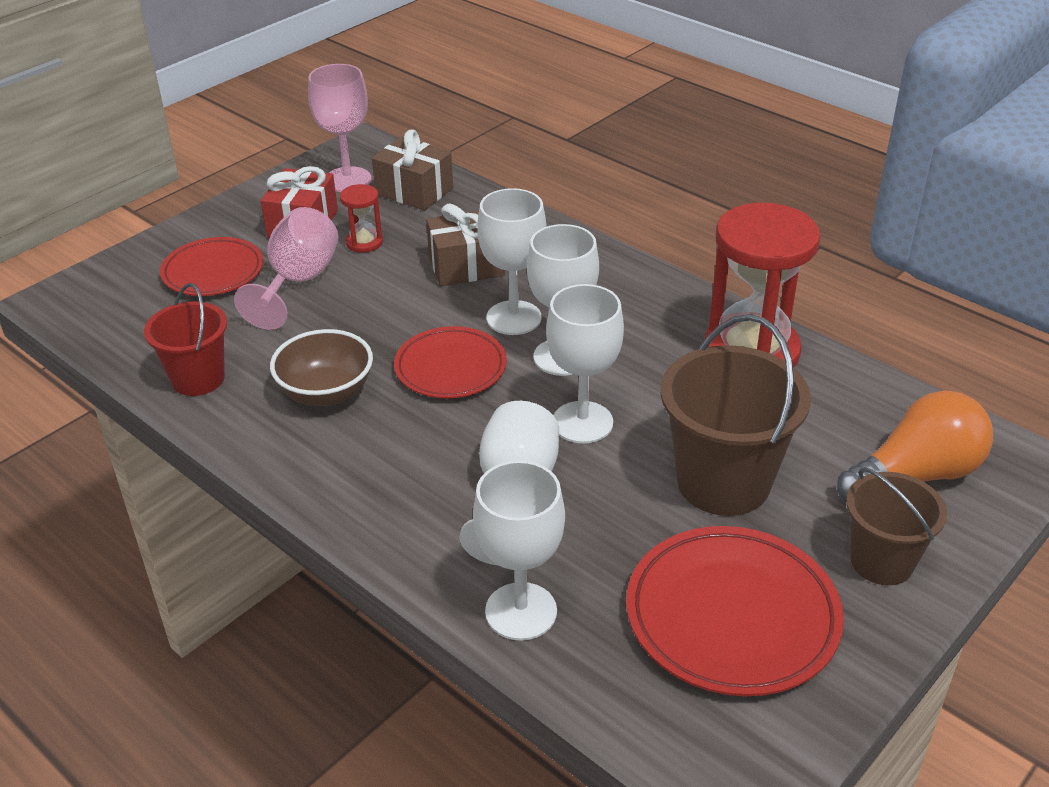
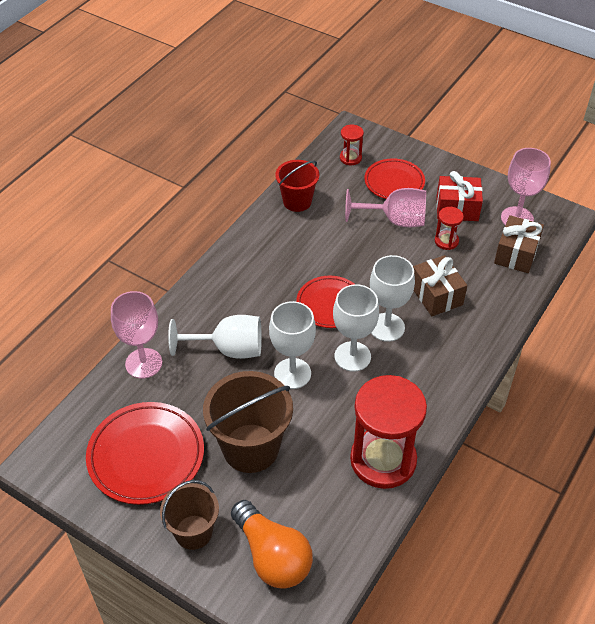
camera: 80 degrees right, 10 degrees up
brown bowl [270,329,373,406] -> none
white goblet [473,461,565,641] -> pink goblet [111,291,162,379]
none -> red hourglass [340,125,364,165]

